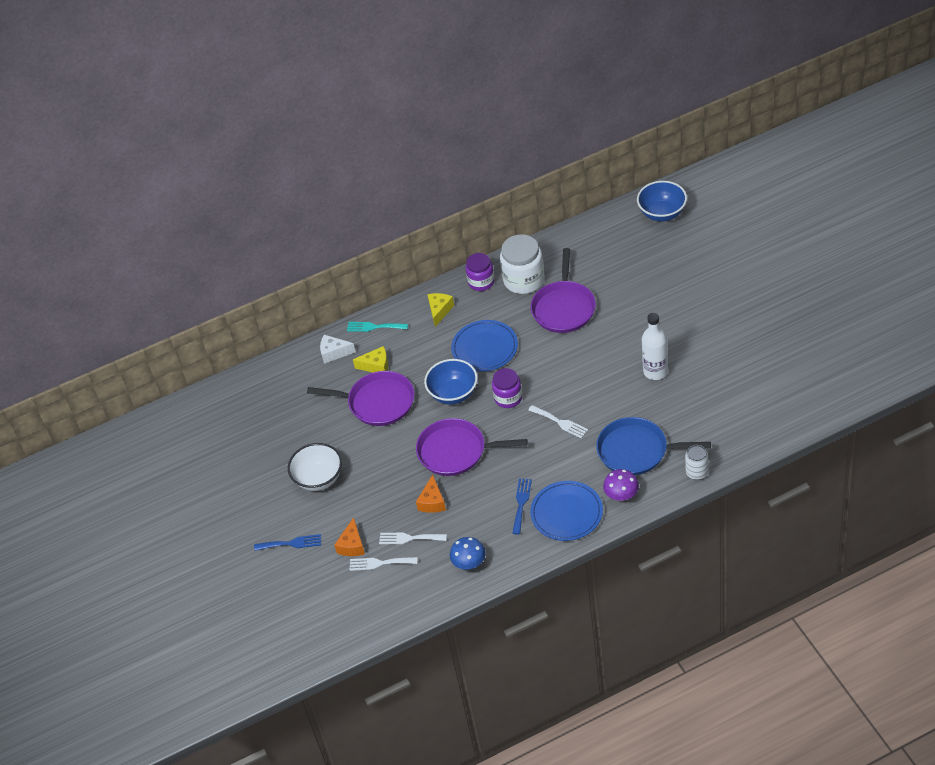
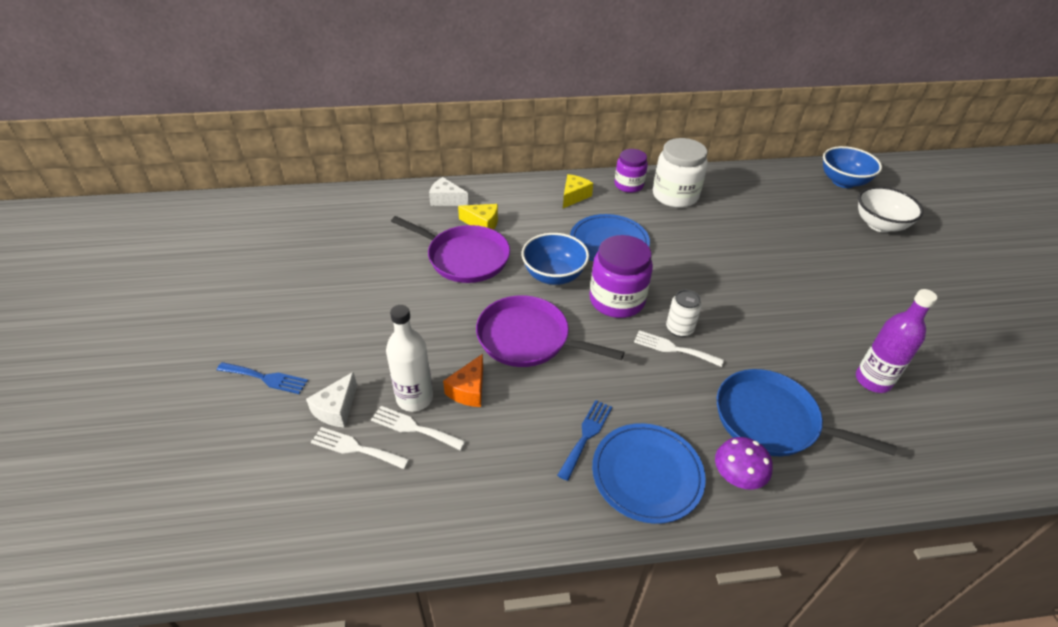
camera: 10 degrees right, 5 degrees down
white bowl [288,443,342,491] -> white bowl moved to [858,186,923,233]
orange cheese [334,517,365,556] -> white cheese [306,372,357,428]
turquoise fork [347,322,408,332] -> none
blue mushroom [450,537,486,570] -> none
purple jar [492,368,522,408] -> purple jar [590,235,653,318], size x1.54
white fork [528,405,588,439] -> white fork turned 150 degrees clockwise [634,330,724,367]
purple pan [531,248,596,333] -> none
white bottle [642,313,668,380] -> white bottle moved to [386,305,433,412]
white can [685,445,708,480] -> white can moved to [666,290,702,337]
none -> purple bottle [856,289,937,393]

